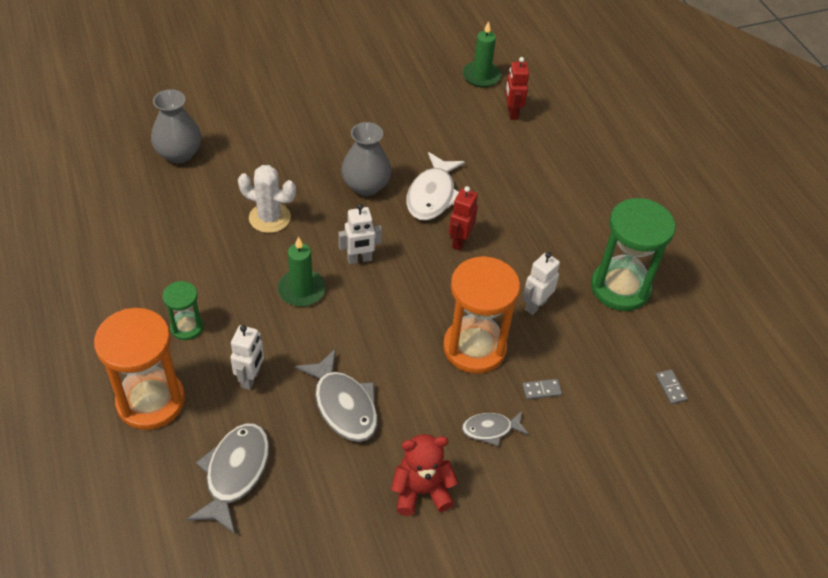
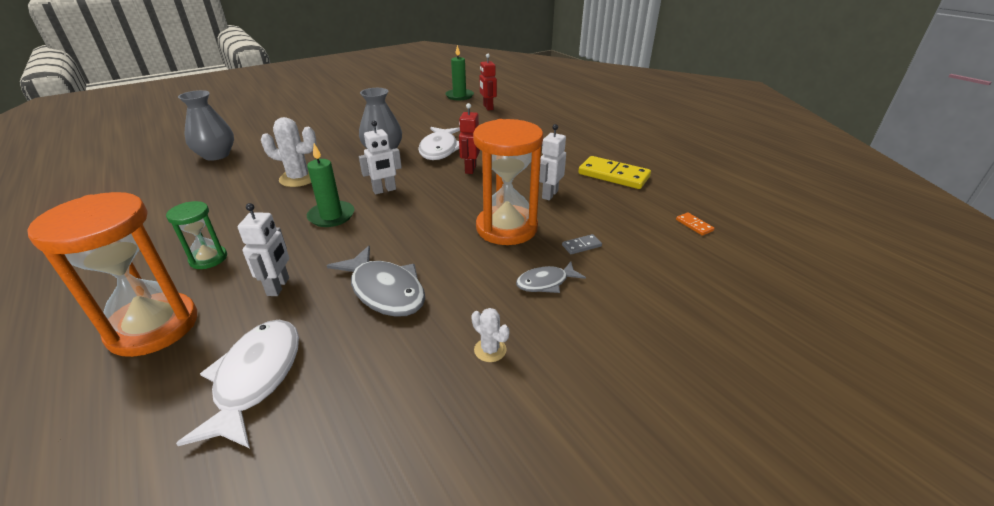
camera: 10 degrees left, 15 degrees down
grey fish [186,423,270,534] -> white fish [176,320,299,448]
red teddy bear [391,434,458,516] -> white cactus [471,308,510,362]
green hourglass [591,198,675,311] -> yellow domino [578,156,651,189]
grey domino [656,370,688,404] -> orange domino [676,212,714,236]

